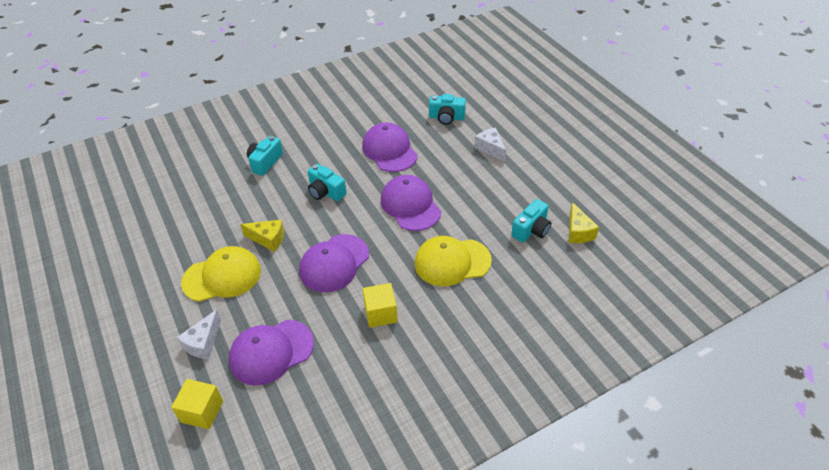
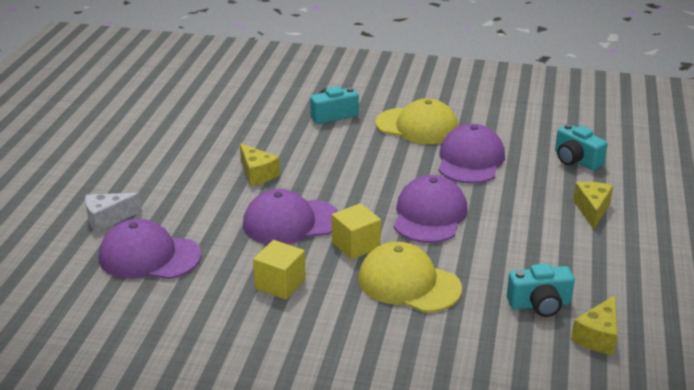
camera: 40 degrees right, 15 degrees down
yellow cube [171,379,223,429] -> yellow cube moved to [332,203,381,260]
yellow cap [181,246,261,302] -> yellow cap moved to [375,98,458,144]
turquoise camera [308,164,346,201] -> none
white cheese [475,128,506,162] -> yellow cheese [573,182,613,229]

